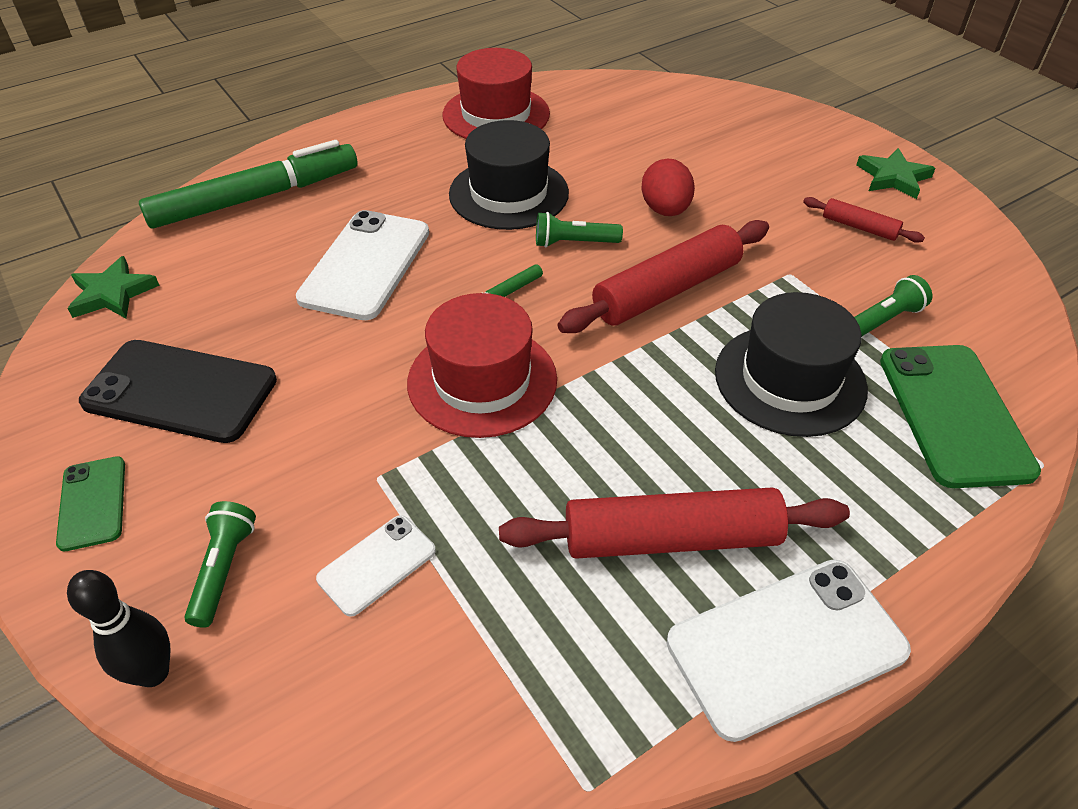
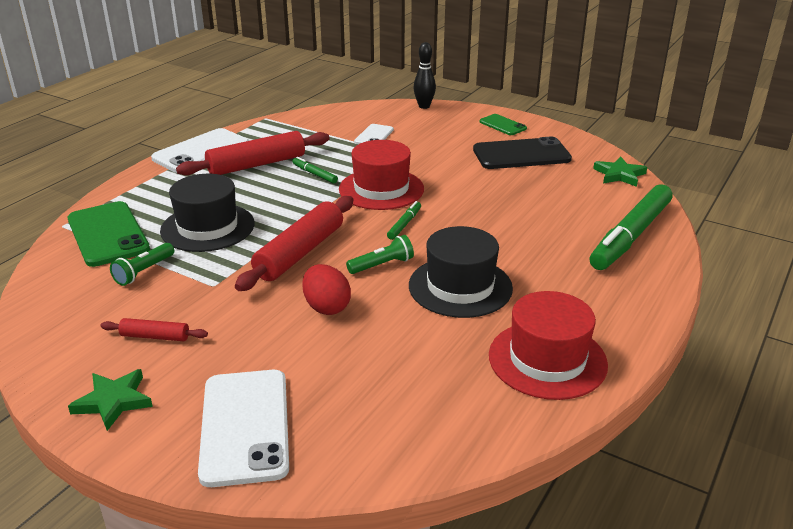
camera: 155 degrees right, 15 degrees down
green flashlight [184,501,256,628] -> none
white phone [296,210,429,320] -> white phone moved to [198,370,289,487]
none -> green marker [293,157,338,184]

